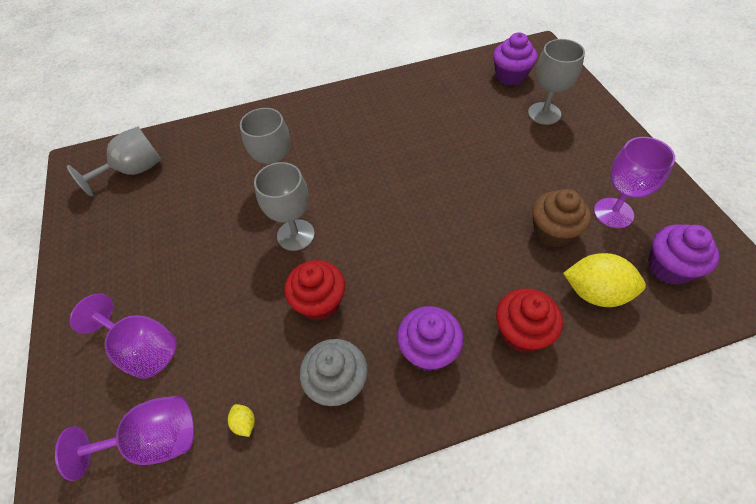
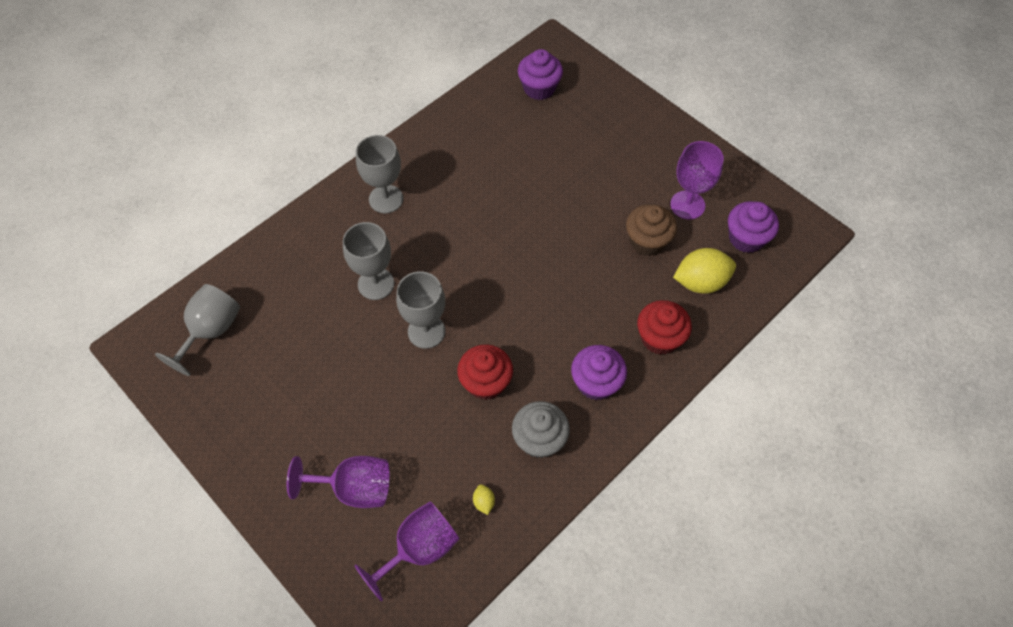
camera: 30 degrees left, 5 degrees up
yellow lemon [228,404,255,437] -> yellow lemon turned 45 degrees clockwise [473,484,495,515]
grey goblet [528,39,585,125] -> grey goblet moved to [356,135,403,213]

